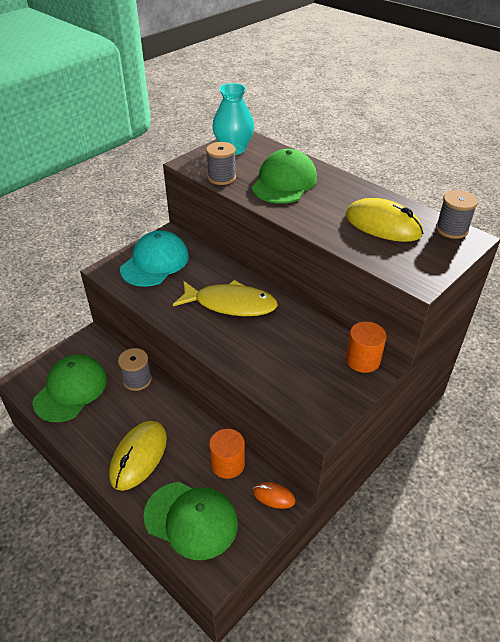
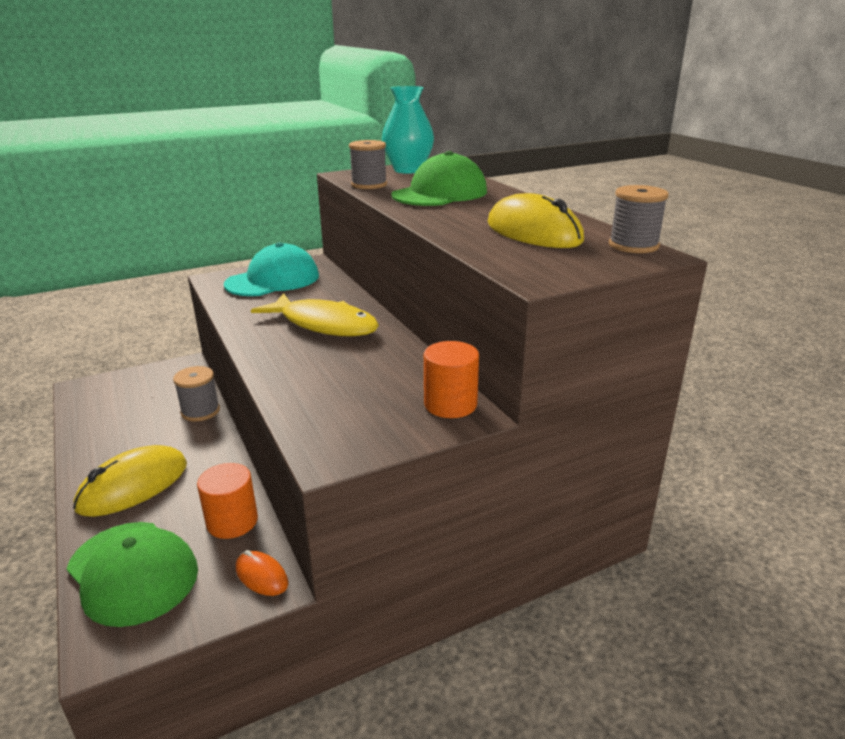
camera: 20 degrees right, 15 degrees down
green cap [33,355,107,422] -> none

